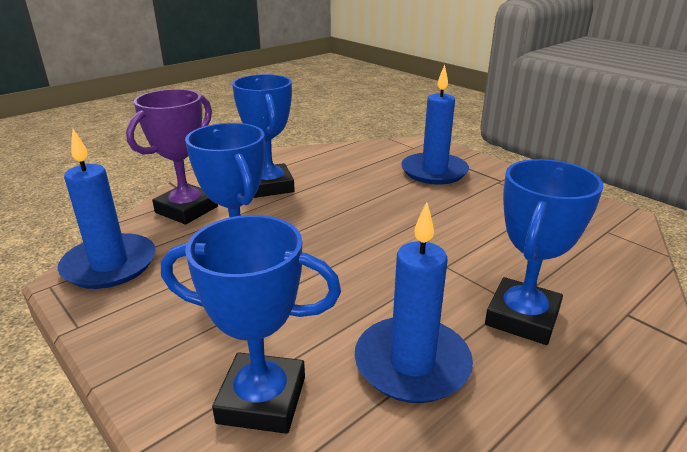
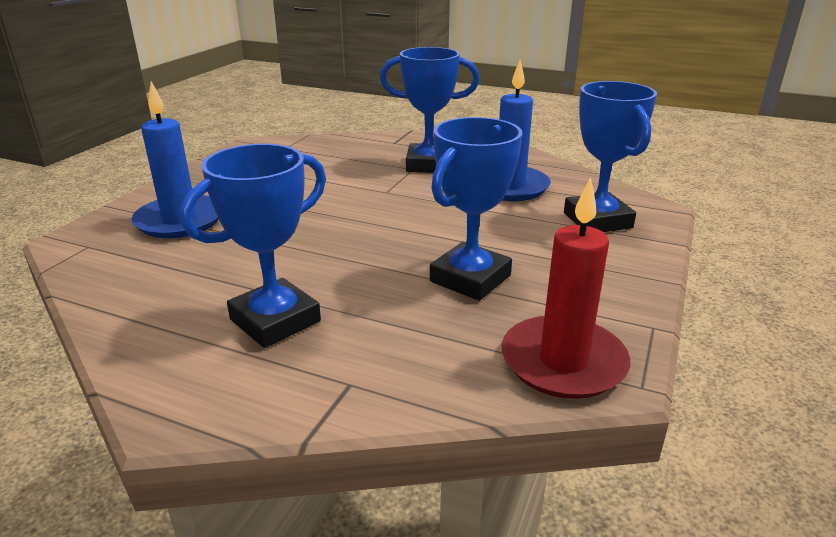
camera: 115 degrees left, 0 degrees up
blue candle [58,129,156,289] -> red candle [501,177,630,399]
purple trophy [126,89,218,225] -> none

